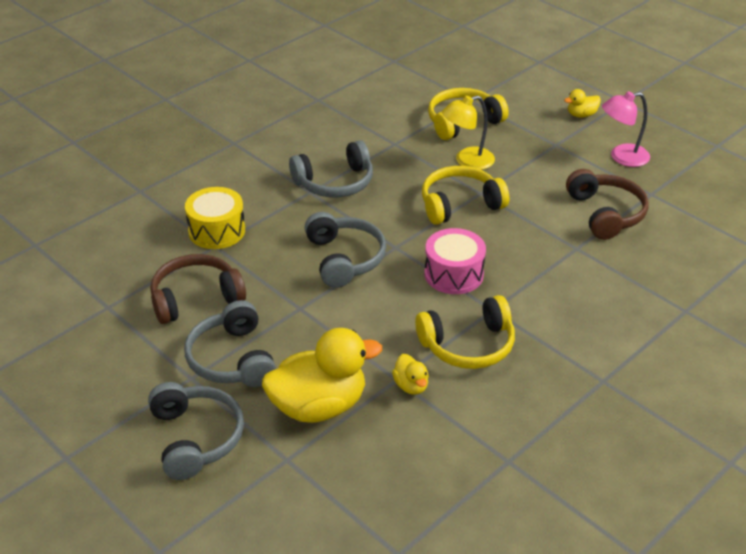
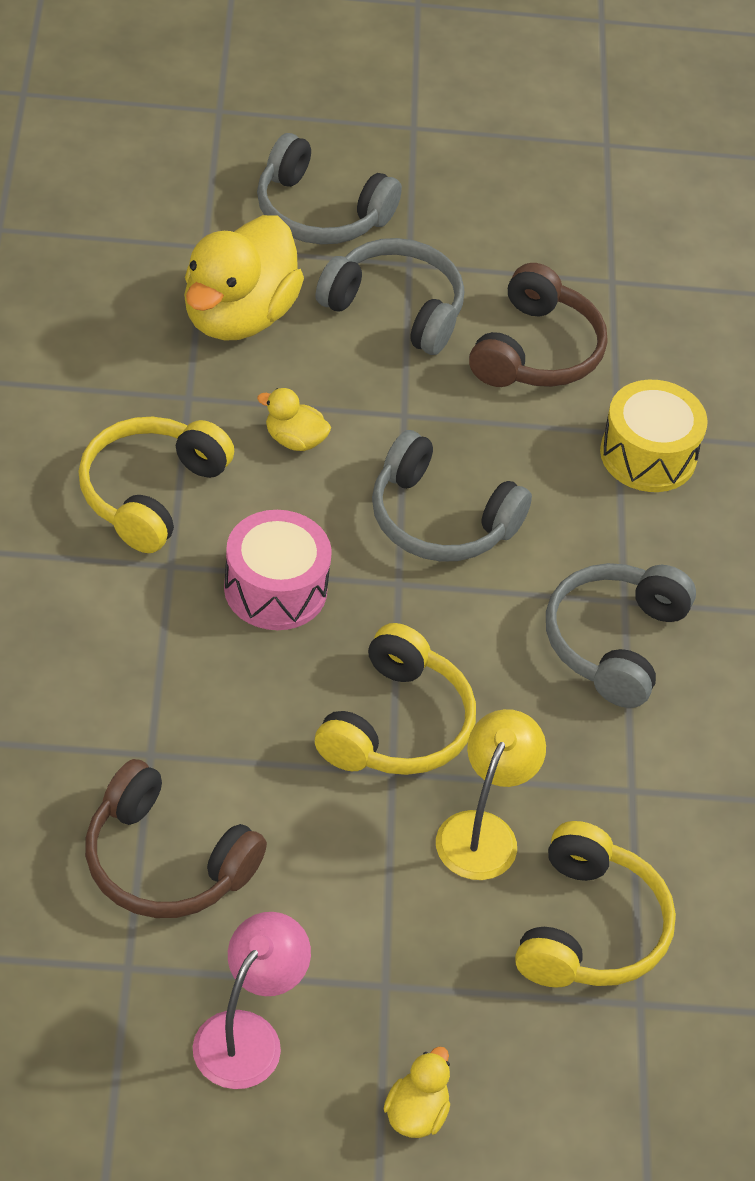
camera: 130 degrees right, 10 degrees up
yellow duck [392,354,429,395] -> yellow duck moved to [257,388,331,451]

